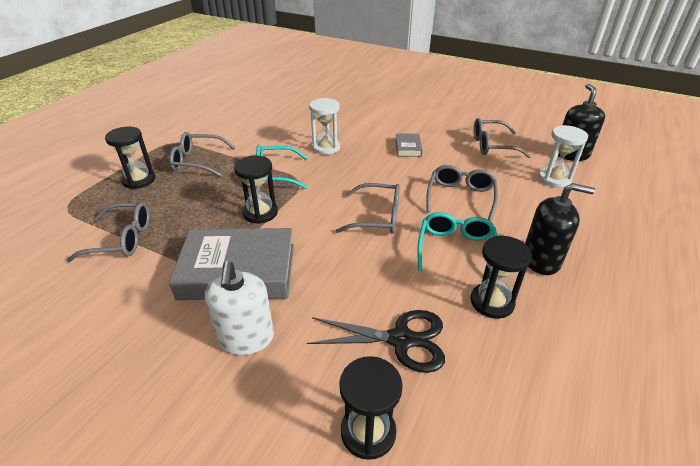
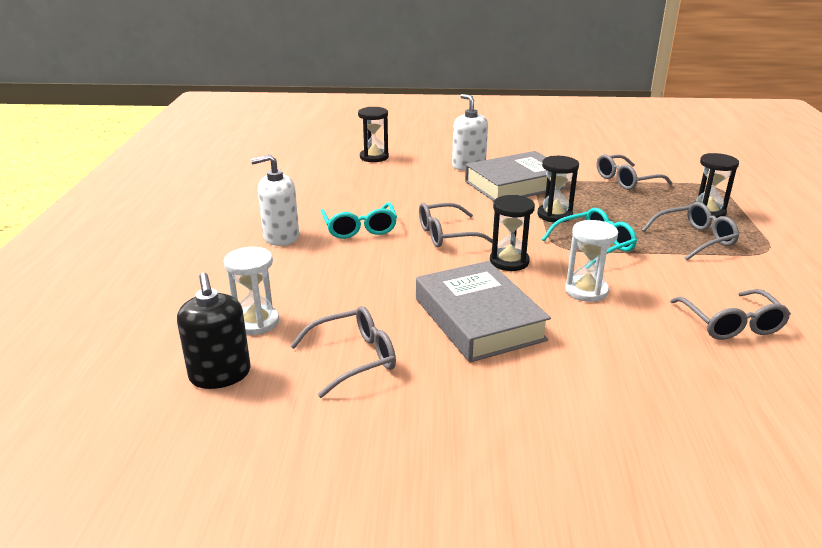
camera: 155 degrees right, 10 degrees down
black scissors [307,310,445,373] -> none
grey book [396,134,423,157] -> grey book [416,261,551,362], size x2.26
grey glasses [427,165,498,221] -> grey glasses moved to [670,289,791,340]
black hourglass [471,236,532,319] -> black hourglass moved to [490,195,535,271]
black soap dispenser [525,183,595,275] -> white soap dispenser [251,154,299,246]

